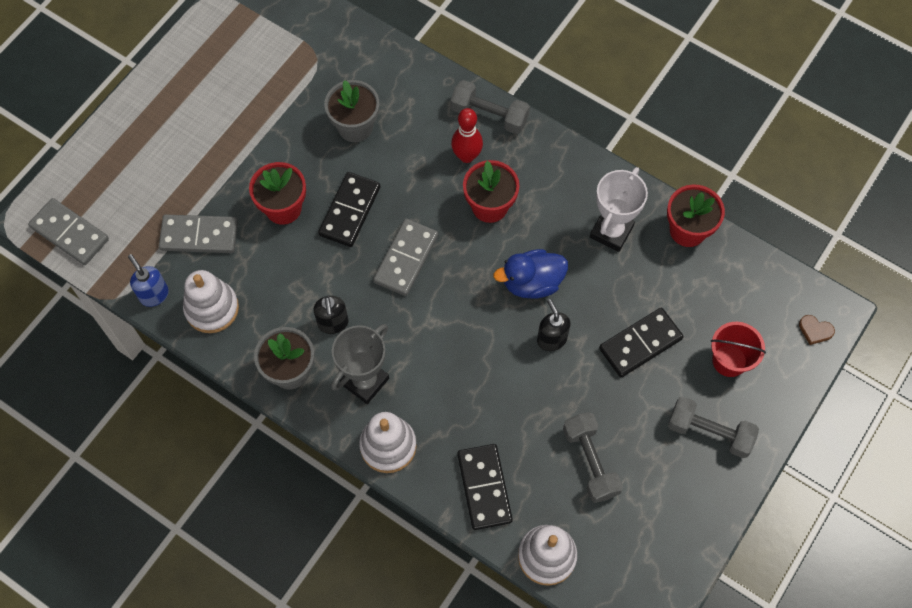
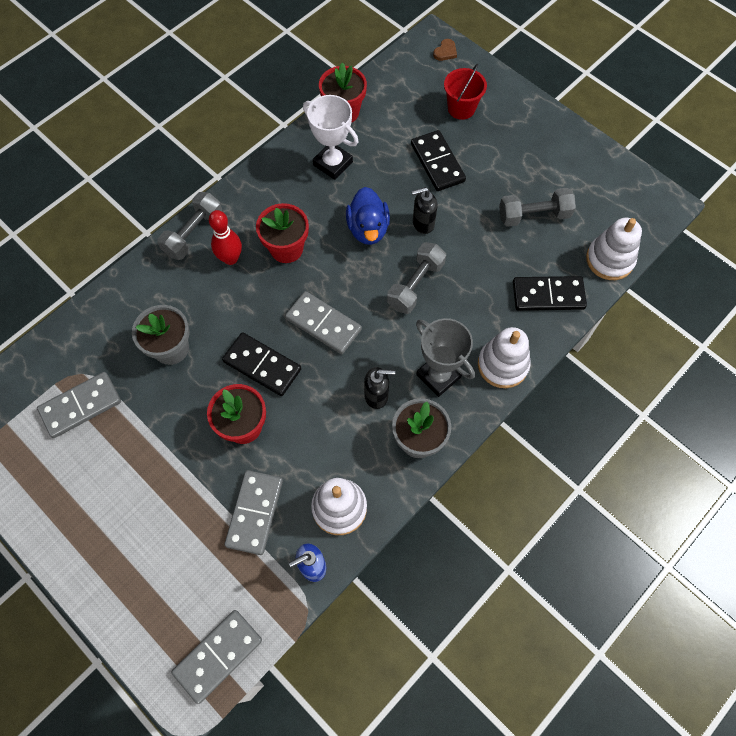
camera: 80 degrees left, 0 degrees up
grey dumbbell [668,397,759,458] -> grey dumbbell moved to [387,242,446,314]
none -> grey domino [37,372,121,438]

